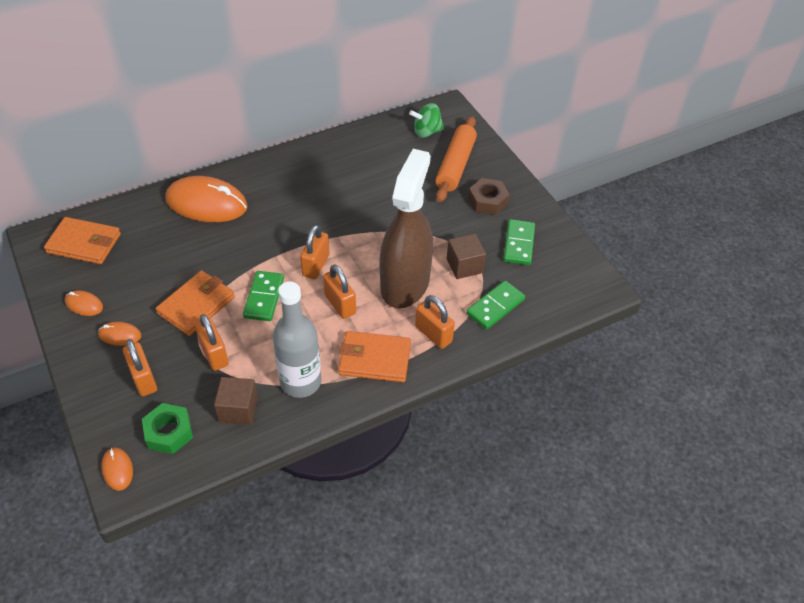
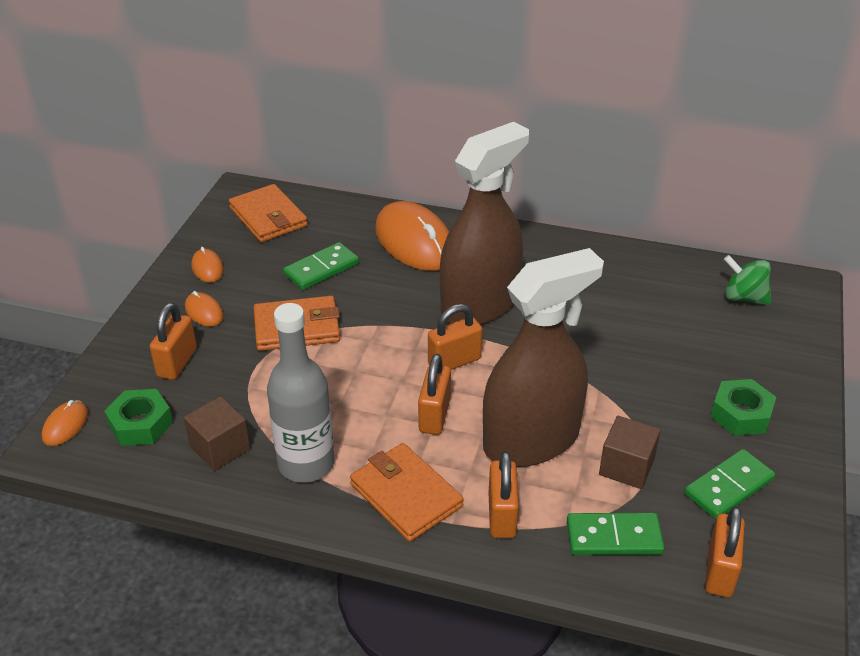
camera: 45 degrees right, 10 degrees down
orange padlock [195,314,229,371] -> orange padlock moved to [705,506,745,597]
green domino [243,271,284,321] -> green domino moved to [283,242,359,290]
orange rolling pin [435,116,477,202] -> none
brown nut [468,178,510,215] -> green nut [711,379,776,436]
none -> brown spray bottle [440,122,529,325]

